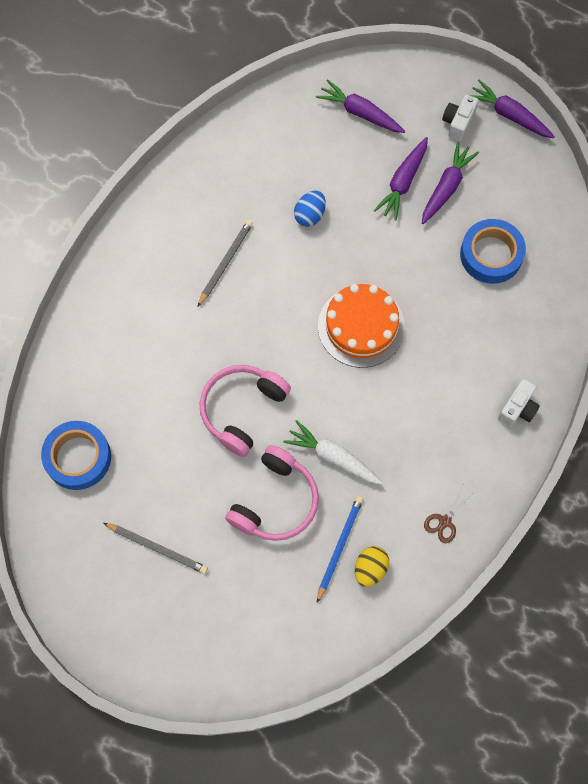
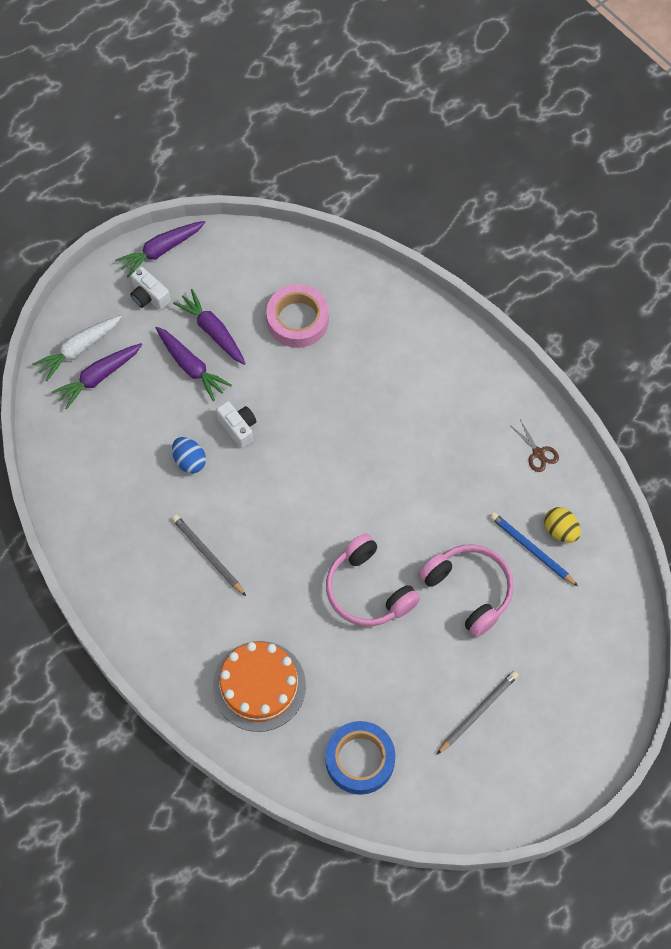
camera: 70 degrees left, 5 degrees down
white carrot [284,420,383,485] -> white carrot moved to [32,315,122,381]
orange cake [318,284,405,368] -> orange cake moved to [213,641,306,732]
blue tape [460,219,526,284] -> pink tape [266,284,329,348]
white camera [498,379,540,427] -> white camera moved to [216,401,256,448]

